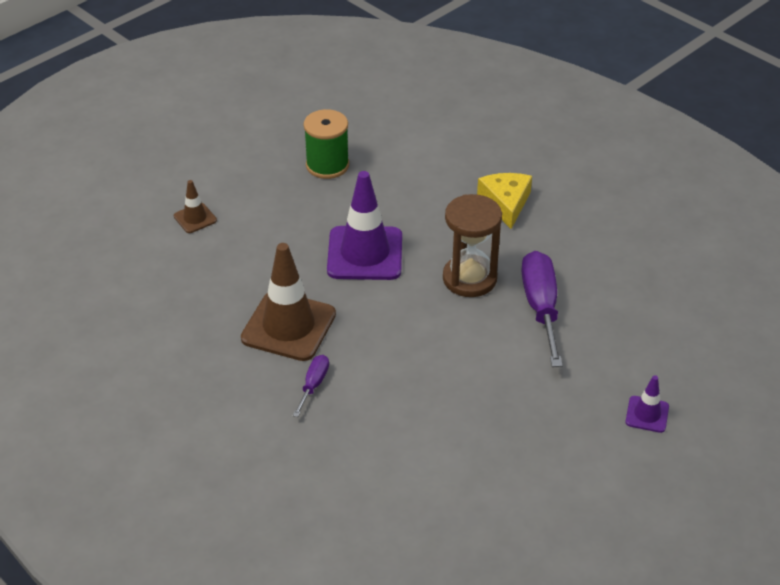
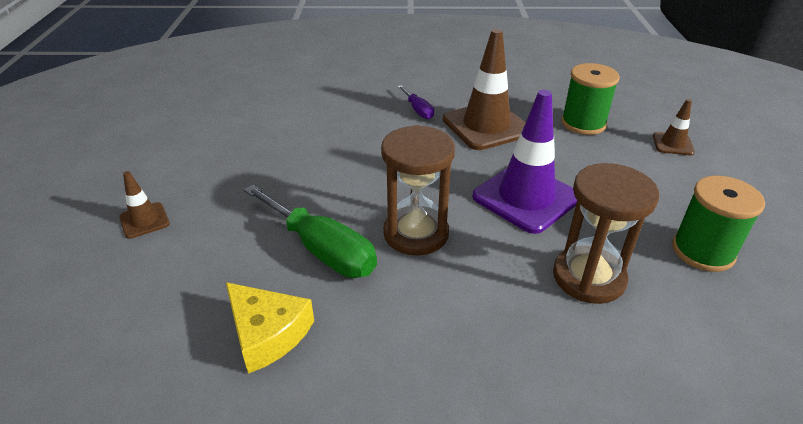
camera: 135 degrees right, 5 degrees down
yellow cheese [477,173,532,229] -> yellow cheese moved to [226,282,314,374]
purple screwdriver [521,251,563,367] -> green screwdriver [244,184,377,278]
purple traffic cone [625,375,669,433] -> brown traffic cone [119,171,170,239]
none -> brown hourglass [553,163,659,304]
none -> green spool [561,63,620,135]

